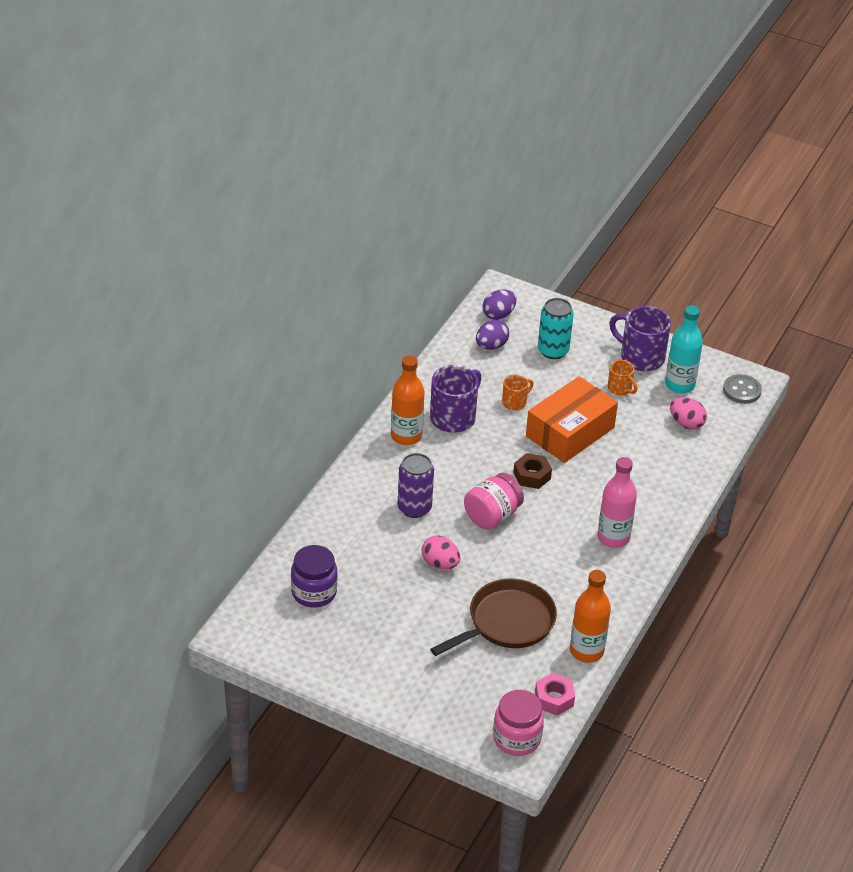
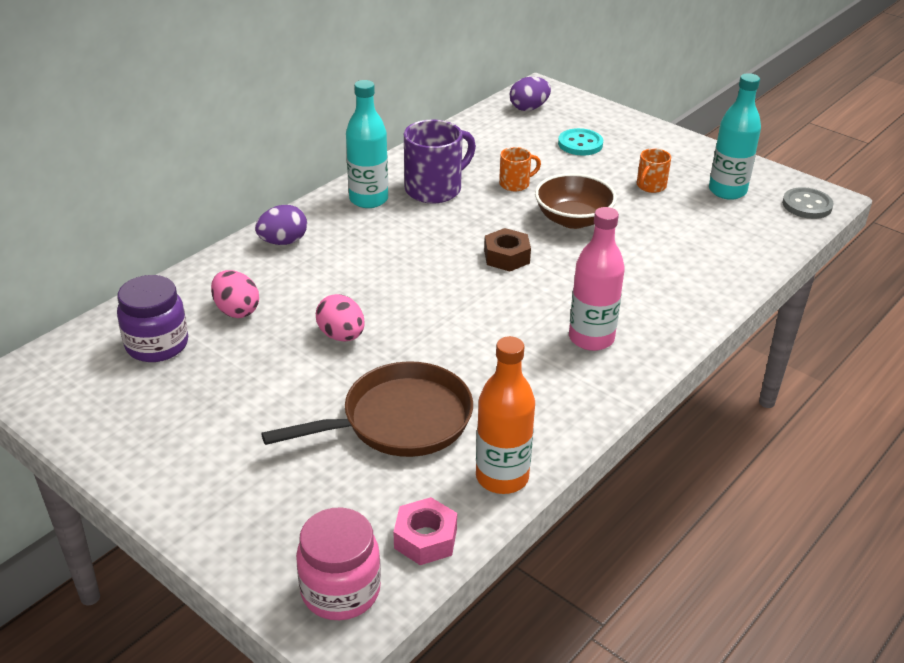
camera: 15 degrees right, 5 degrees down
orange bottle [391,356,424,445] -> turquoise bottle [346,80,388,208]
purple can [397,453,434,518] -> none
pink jar [464,473,524,530] -> none
purple egg [476,320,509,350] -> purple egg moved to [255,205,307,245]
orange box [526,376,618,463] -> brown bowl [535,173,617,229]
turquoise can [538,298,574,359] -> turquoise button [558,128,603,156]
orange mug [608,360,637,395] -> orange mug turned 60 degrees clockwise [637,148,671,193]
purple mug [609,306,671,371] -> none
pink egg [670,397,707,430] -> pink egg moved to [211,270,259,318]

